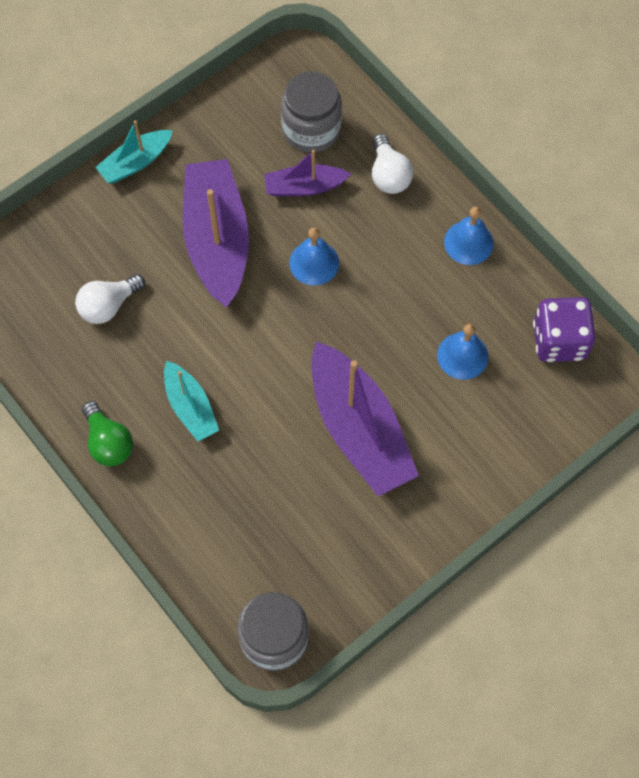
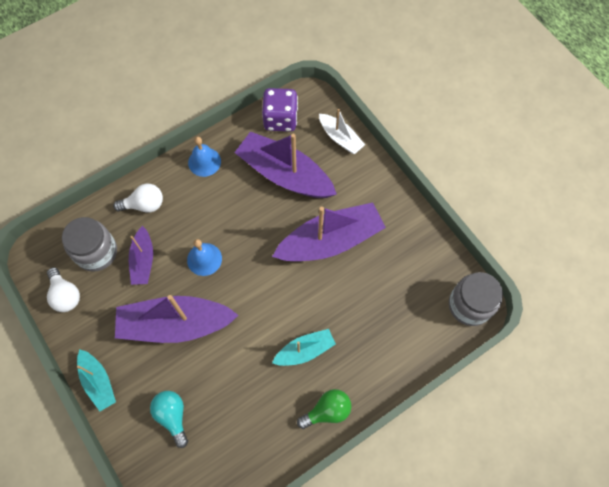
camera: 85 degrees left, 0 degrees up
white light bulb [75,274,145,324] -> white light bulb moved to [47,267,80,312]
blue bell [437,324,488,380] -> purple boat [234,131,337,198]
none -> turquoise light bulb [150,391,188,448]
none -> white boat [319,109,365,154]

